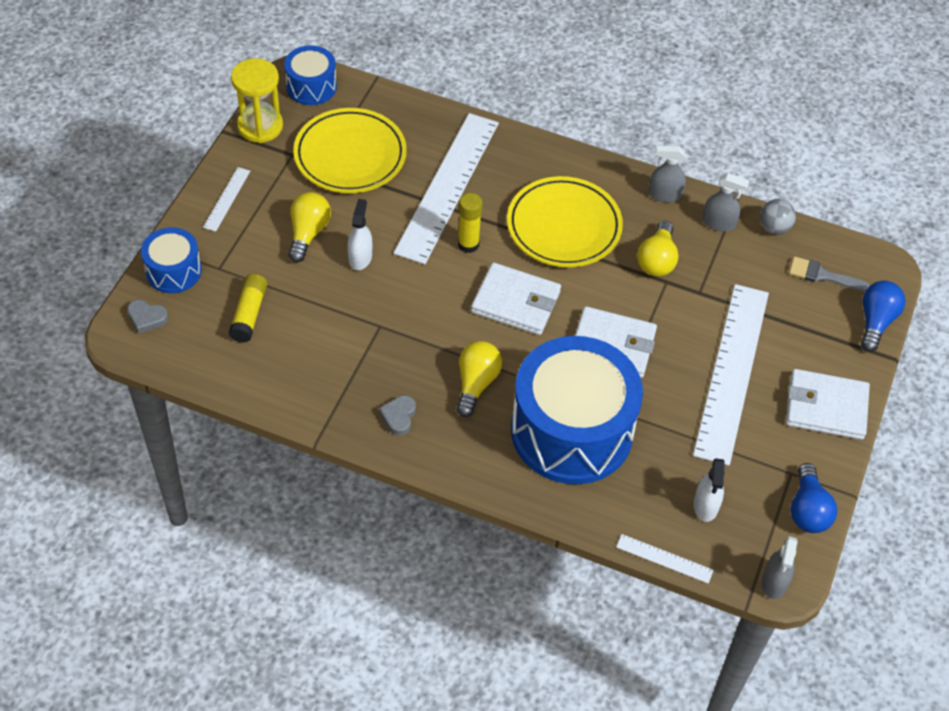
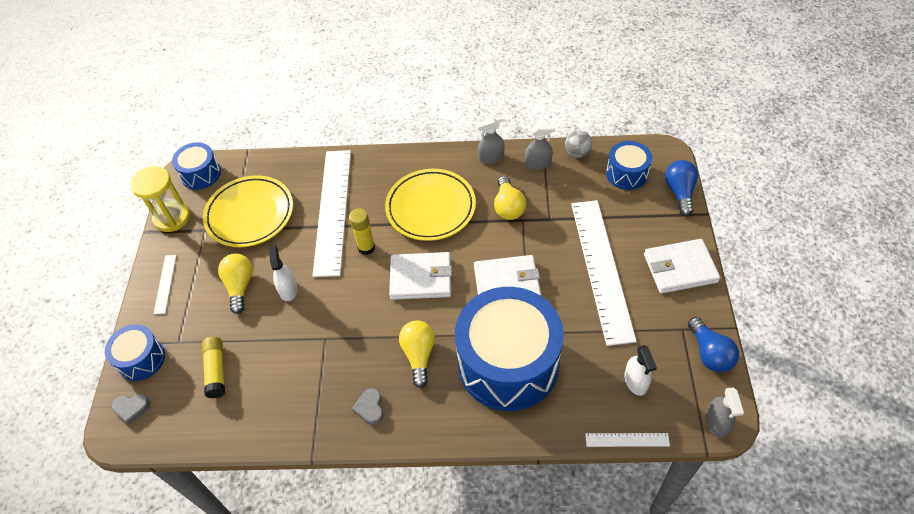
camera: 15 degrees left, 0 degrees up
grey brush [789,256,870,291] -> blue drum [606,141,652,190]

